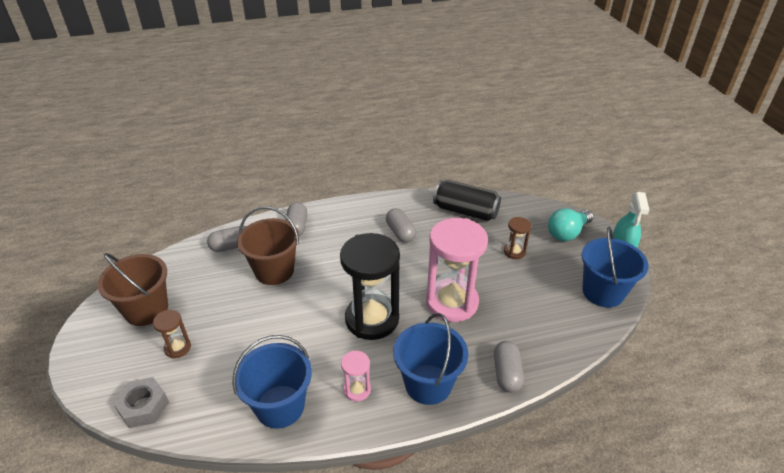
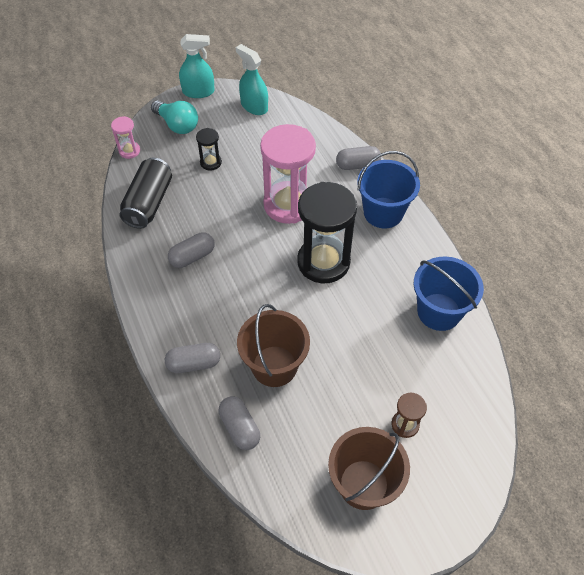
camera: 100 degrees left, 15 degrees up
grey nut [113,377,169,428] -> none
pink hourglass [341,351,371,402] -> pink hourglass moved to [111,116,140,159]
brown hourglass [504,217,531,259] -> black hourglass [196,128,222,171]
blue bucket [582,227,648,308] -> turquoise spray bottle [236,44,268,115]

